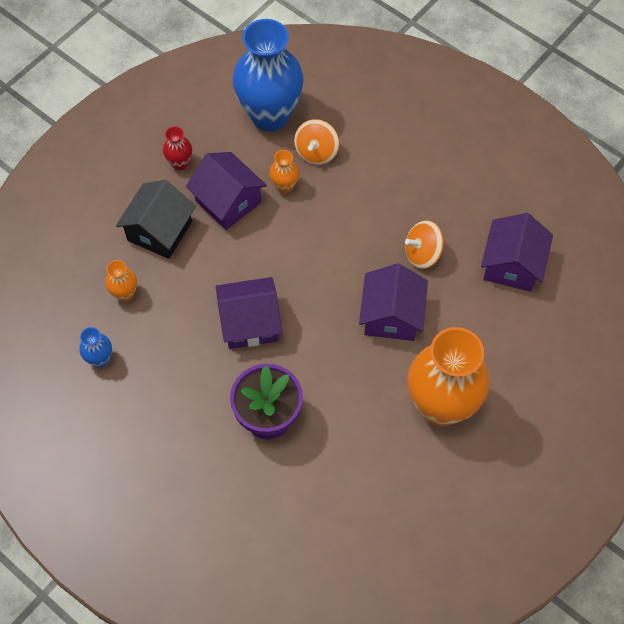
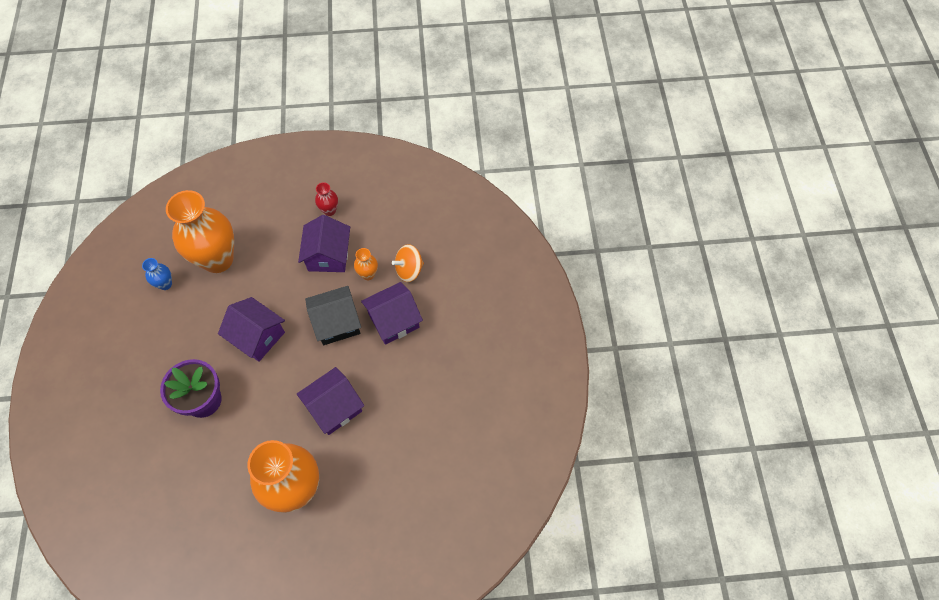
camera: 45 degrees right, 0 degrees up
orange vase [106,260,137,302] -> orange vase [166,190,234,273], size x2.39
black house [116,180,196,259] -> black house moved to [305,286,361,345]
blue vase [233,19,304,132] -> none
orange spinning top [405,220,444,269] -> none
purple house [481,213,553,292] -> purple house moved to [361,282,423,345]

